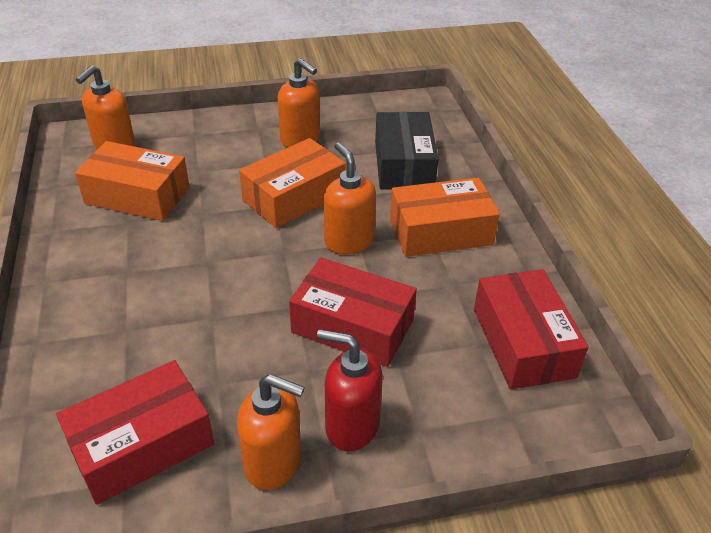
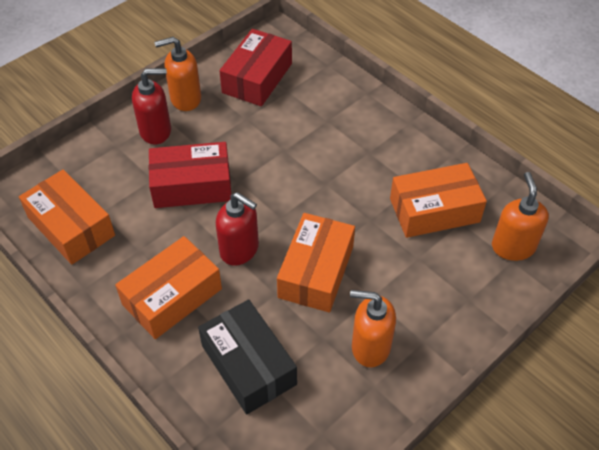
camera: 150 degrees right, 10 degrees up
orange soap dispenser [324,142,376,255] -> red soap dispenser [216,192,259,266]
red box [474,269,589,389] -> orange box [19,169,115,265]

